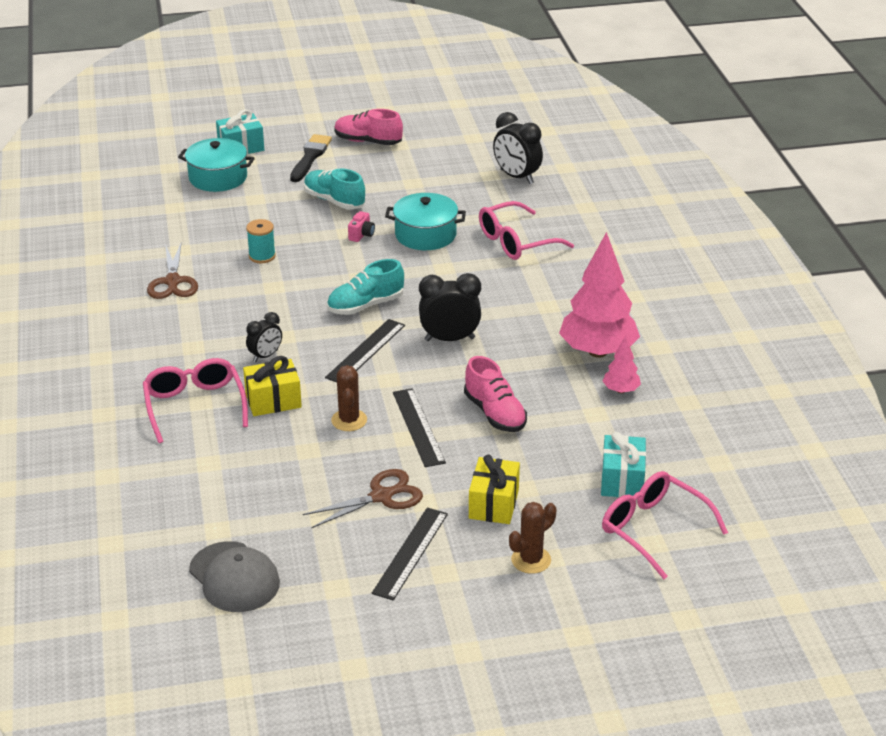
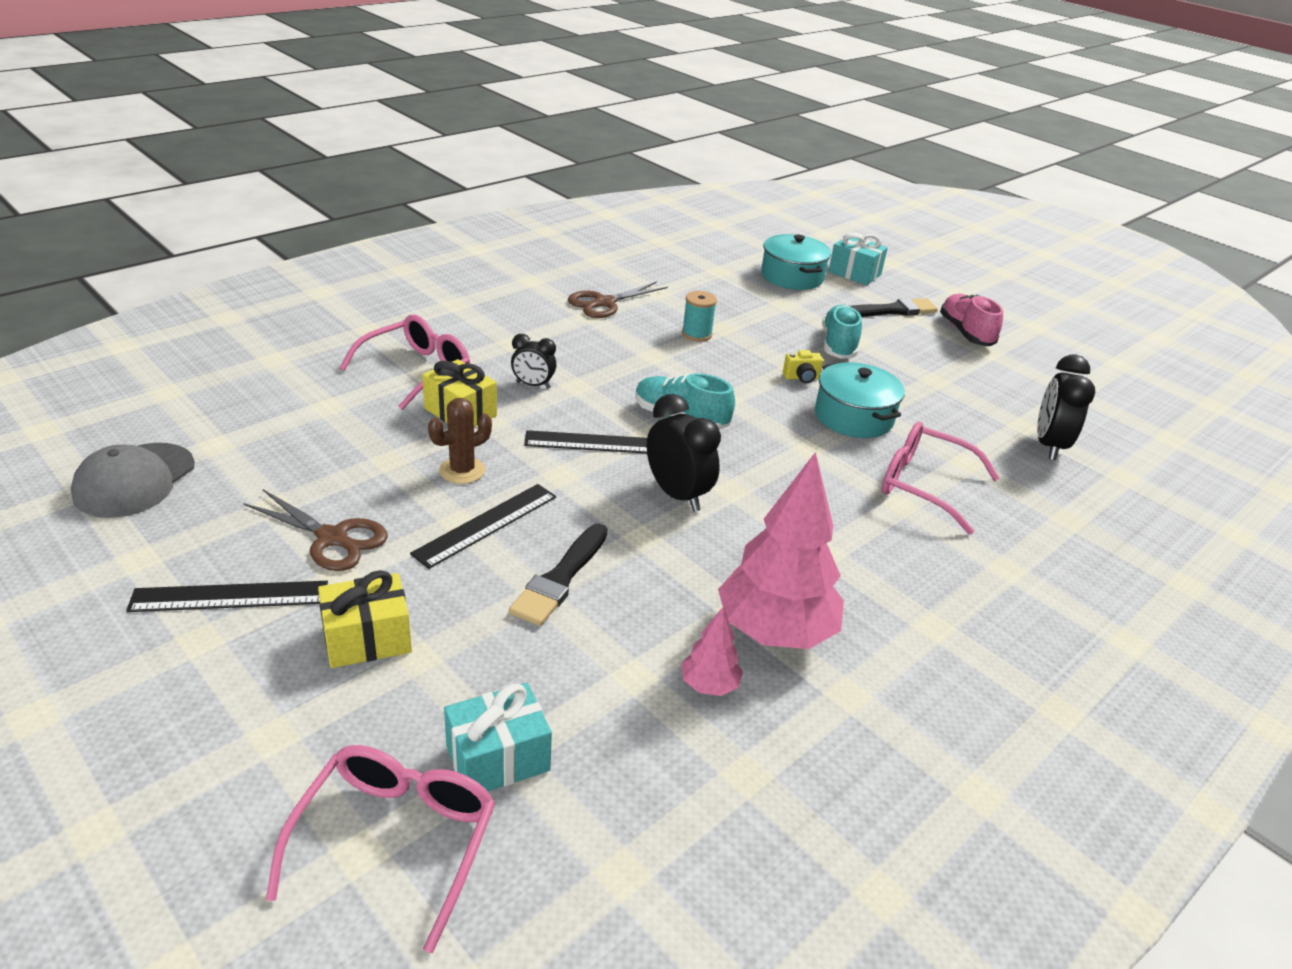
camera: 55 degrees right, 0 degrees up
pink camera [348,211,375,242] -> yellow camera [783,350,823,383]
pink shoe [464,356,527,432] -> black brush [509,524,608,626]
brown cactus [509,502,556,574] -> none

